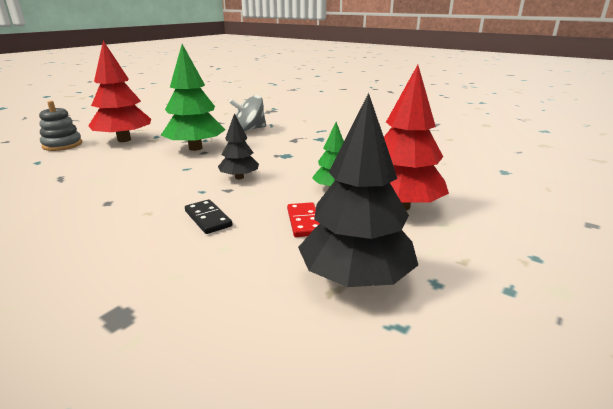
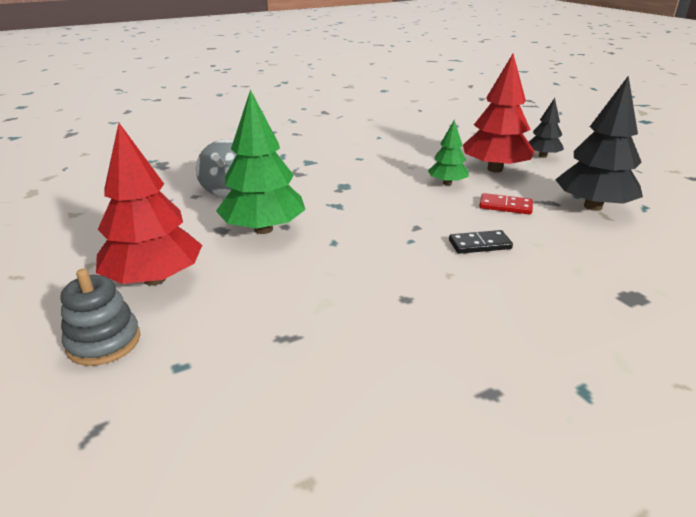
camera: 65 degrees left, 5 degrees up
black tree [218,113,259,179] -> black tree moved to [529,98,564,158]

